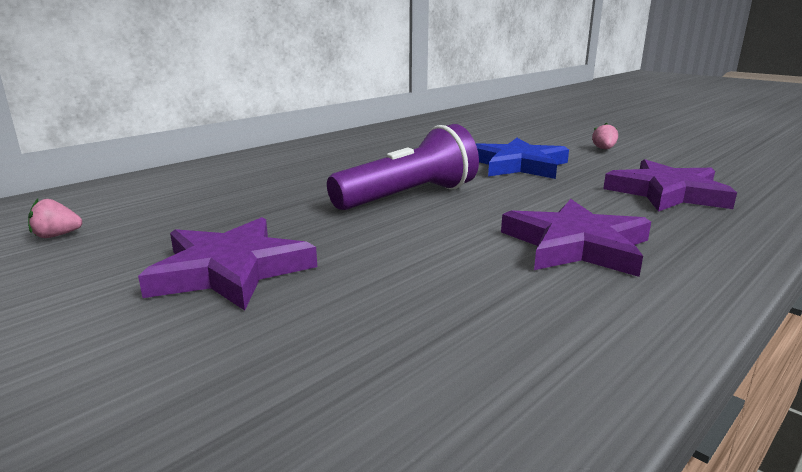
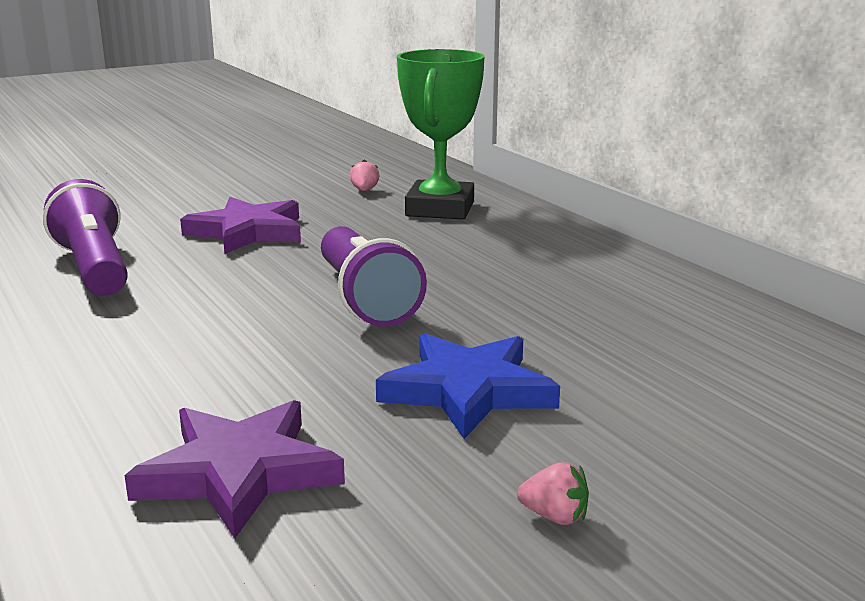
camera: 105 degrees right, 0 degrees up
purple star [501,199,651,277] -> none
none -> purple flashlight [43,179,128,296]
none -> green trophy [397,49,485,219]

